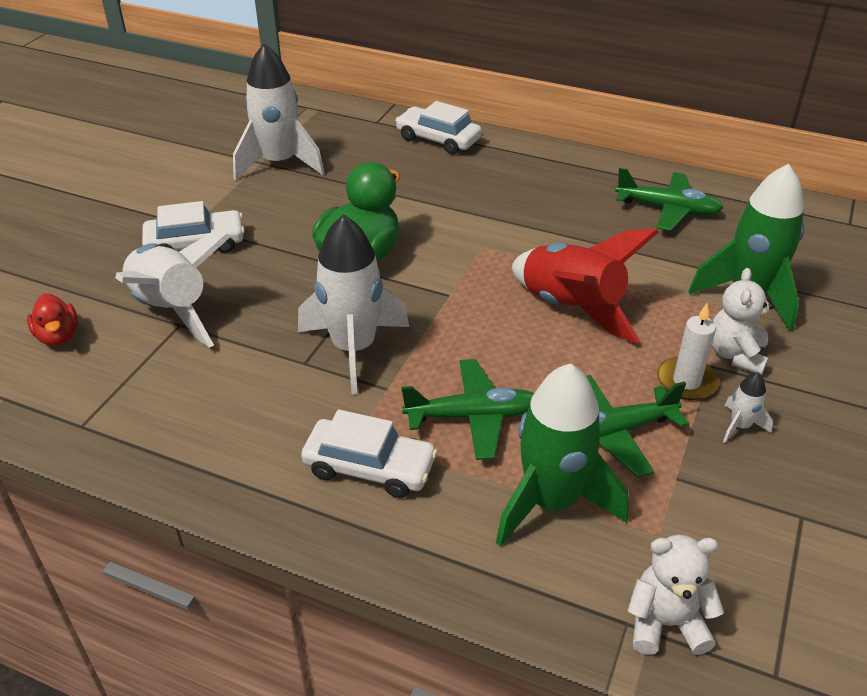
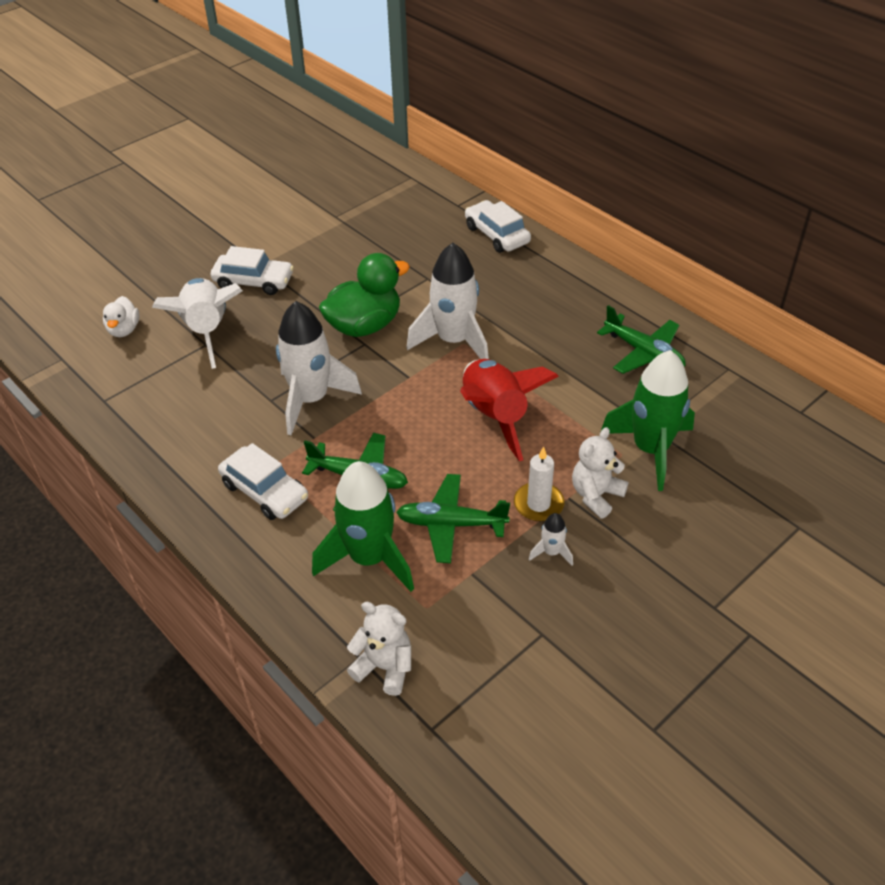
camera: 25 degrees right, 5 degrees up
red duck [27,293,78,346] -> white duck [103,296,140,337]
white rocket [233,44,324,180] -> white rocket moved to [406,243,489,359]

